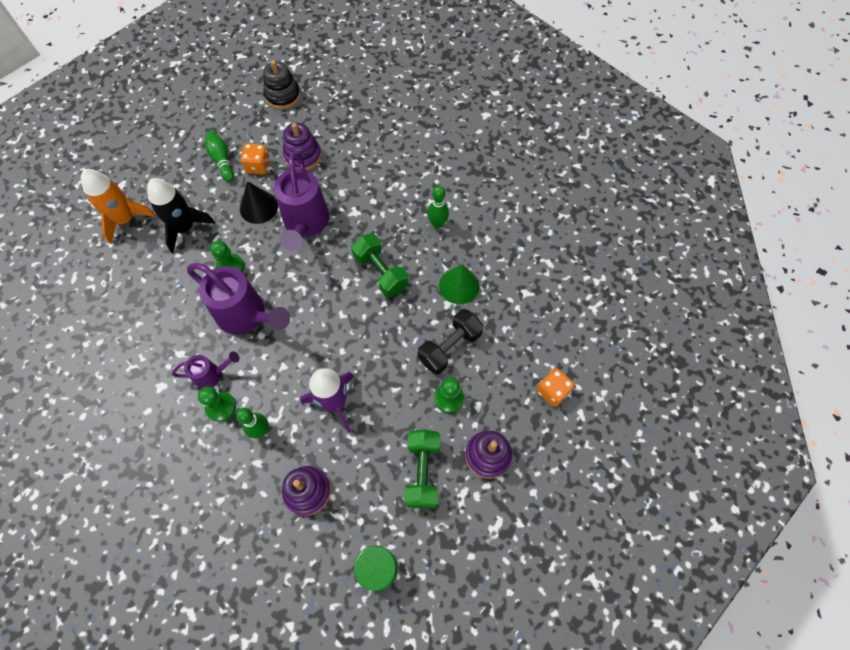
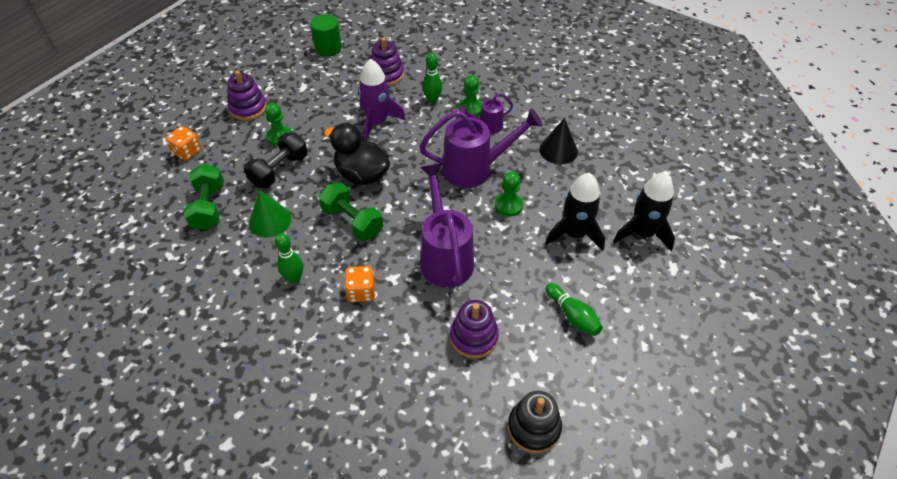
camera: 170 degrees right, 15 degrees down
orange rocket [81,169,156,244] -> black rocket [613,172,675,251]
purple watering can [187,263,290,334] -> purple watering can turned 150 degrees clockwise [420,109,543,188]
orange dice [240,143,270,174] -> orange dice moved to [344,266,375,302]
black cone [240,181,278,224] -> black cone moved to [539,118,578,164]
green dumbbell [404,429,440,509] -> green dumbbell moved to [184,164,224,231]
none -> black duck [324,123,390,185]

